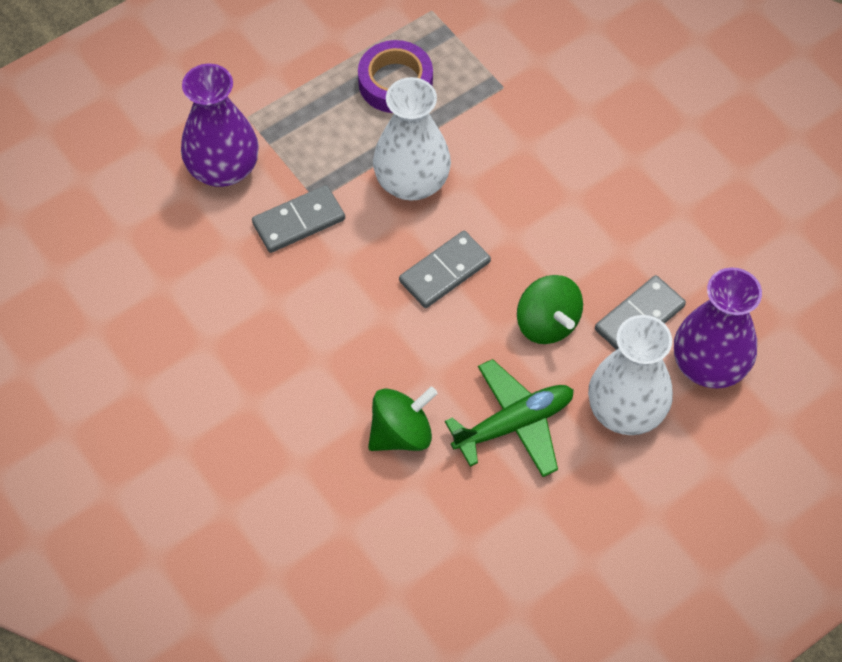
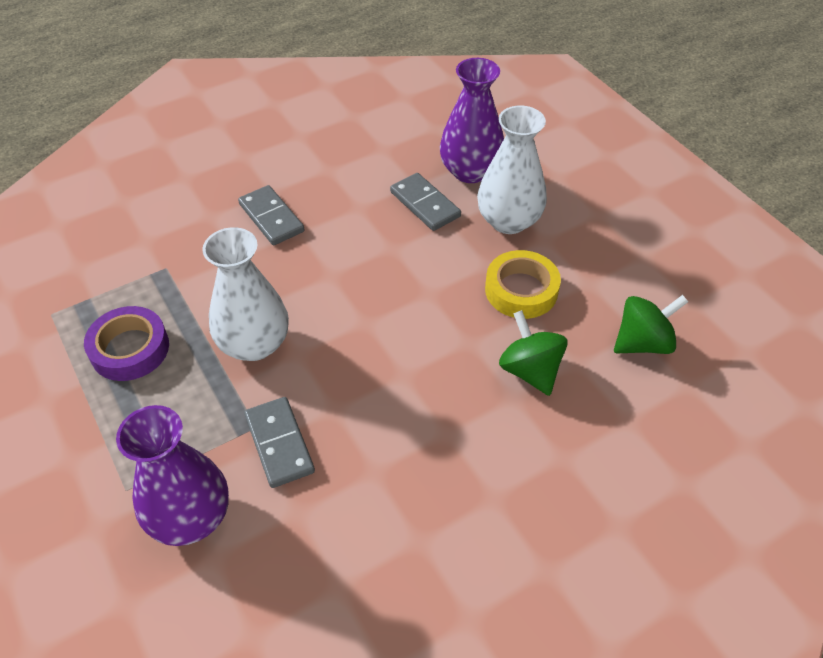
camera: 85 degrees left, 10 degrees down
grey domino [399,231,491,308] -> grey domino moved to [238,185,305,245]
green plane [445,359,574,477] -> yellow tape [485,250,561,319]
green spinning top [517,275,583,344] -> green spinning top moved to [614,295,688,354]

